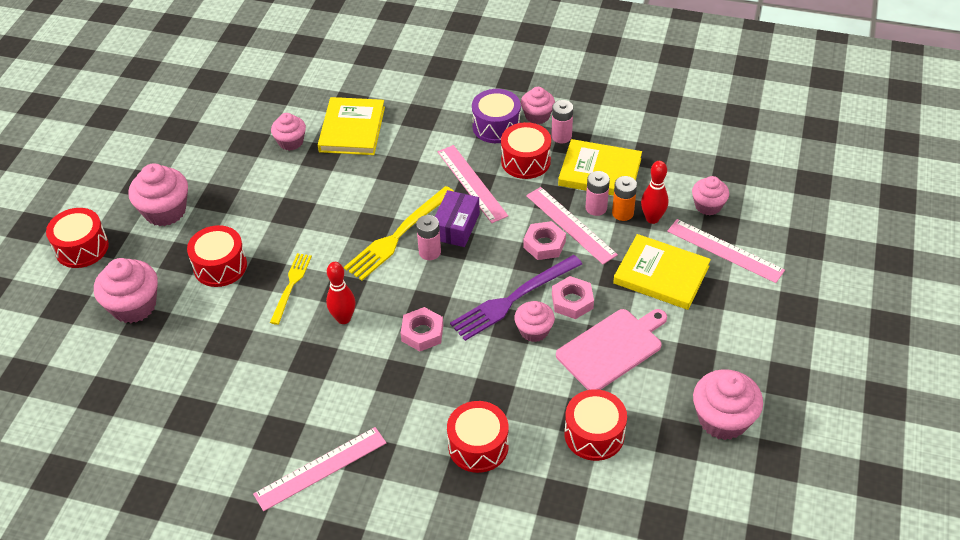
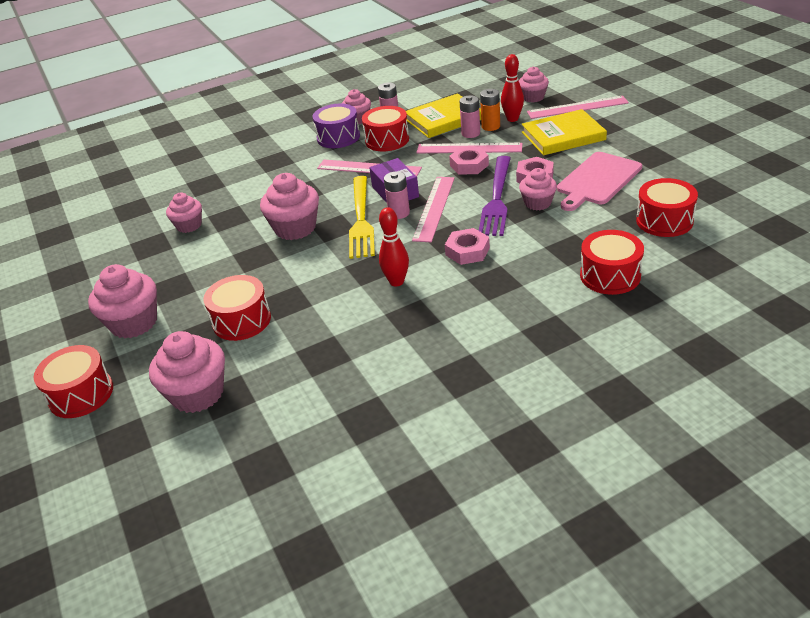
camera: 40 degrees left, 10 degrees down
pink ruler [253,427,386,511] -> pink ruler moved to [412,177,455,242]
yellow fork [270,253,312,325] -> none
yellow book [318,97,385,155] -> none
pink cutting board [556,309,667,390] -> pink cutting board turned 150 degrees counterclockwise [557,152,642,211]
pink cupcake [693,369,763,440] -> pink cupcake moved to [260,173,319,240]

